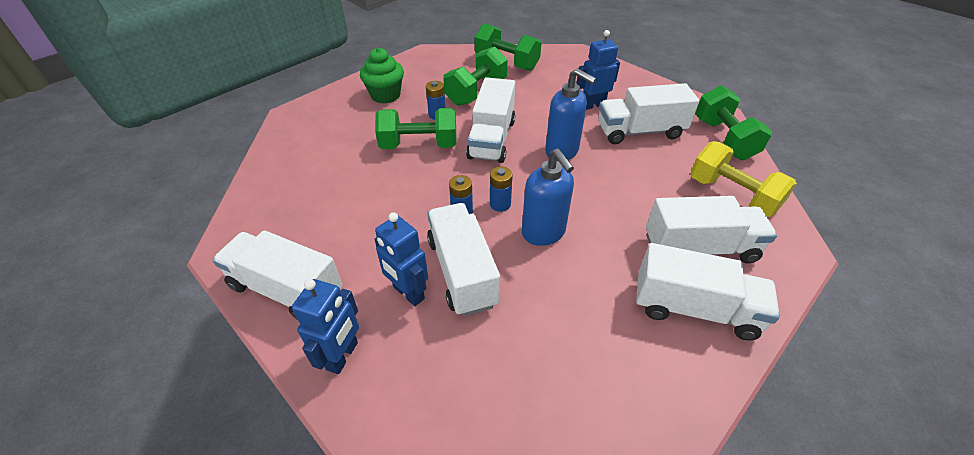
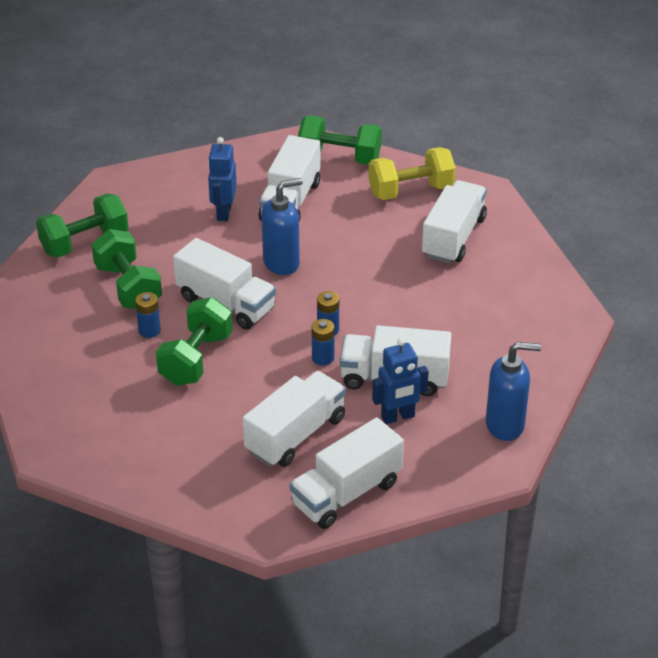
camera: 65 degrees left, 5 degrees down
blue robot [292,279,359,374] -> none
green cupcake [360,48,404,104] -> none
blue soap dispenser [522,148,574,246] -> blue soap dispenser moved to [486,342,541,441]
white truck [636,243,780,341] -> white truck moved to [243,371,346,467]

